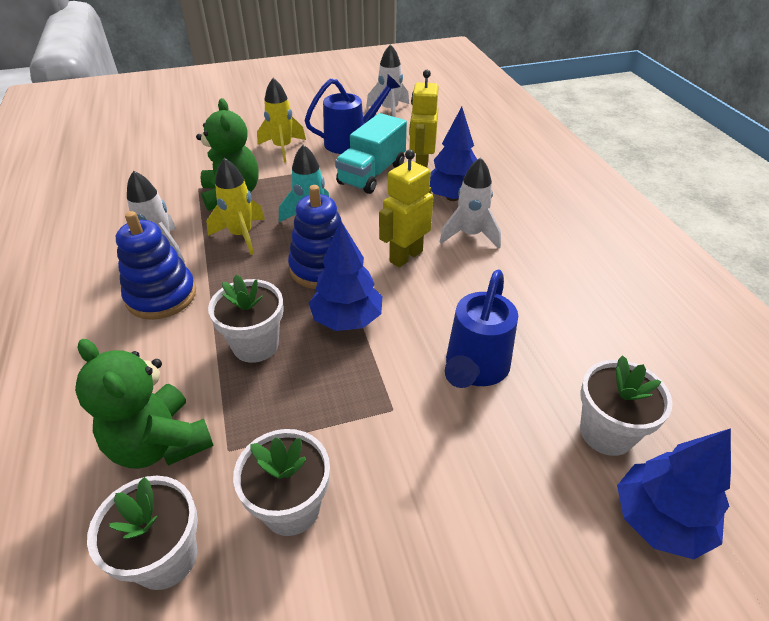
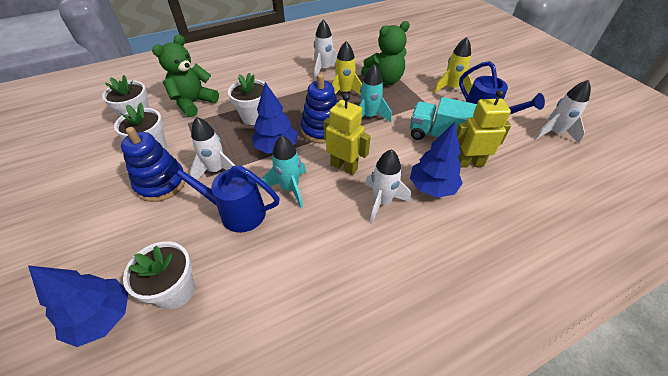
camera: 80 degrees right, 5 degrees up
blue stacking toy [116,211,196,320] -> blue stacking toy moved to [121,127,185,202]
none -> white rocket [190,117,235,180]
none -> turquoise rocket [262,135,306,208]

